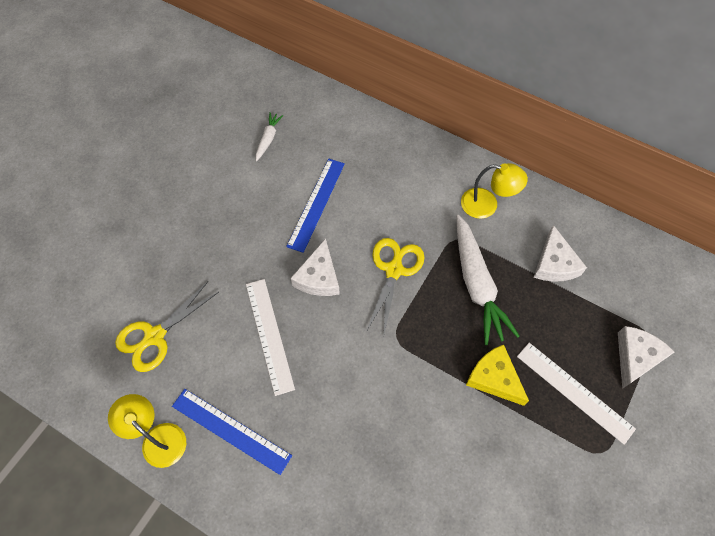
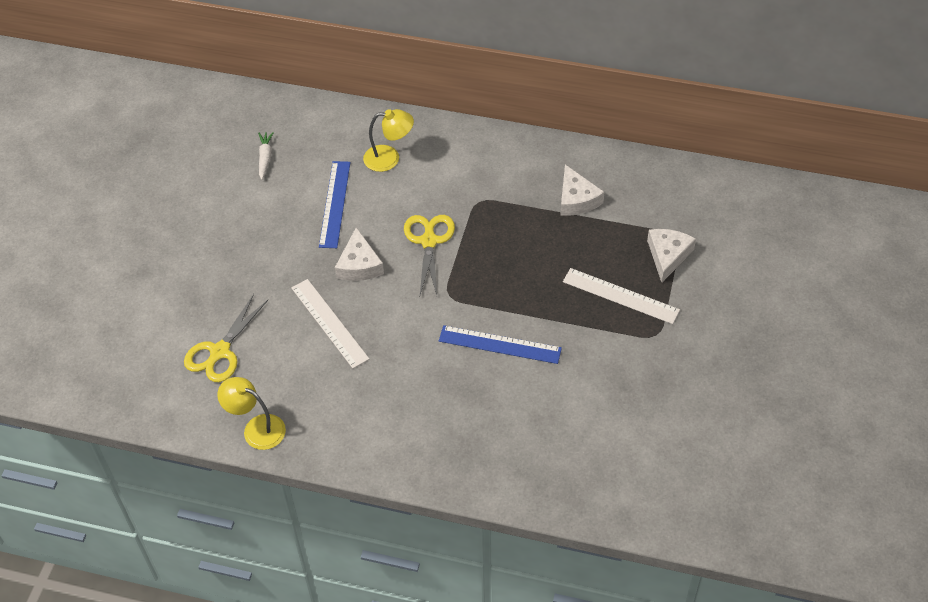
camera: 15 degrees left, 10 degrees down
blue ruler [172,389,292,475] -> blue ruler moved to [439,325,562,364]
white carrot [456,215,520,345] -> none
yellow lamp [461,163,528,219] -> yellow lamp moved to [363,109,414,172]
yellow cheese [466,345,529,406] -> none

